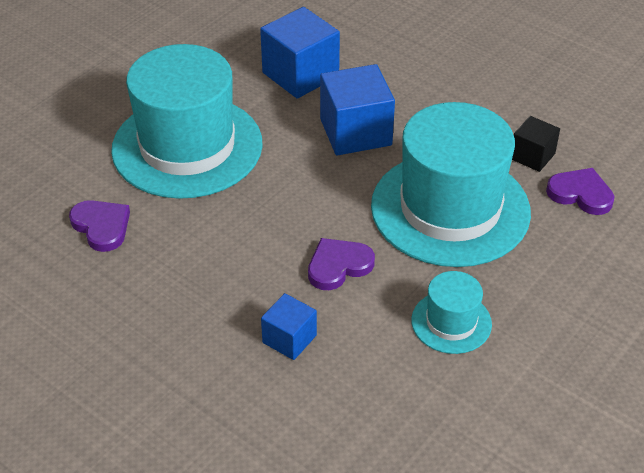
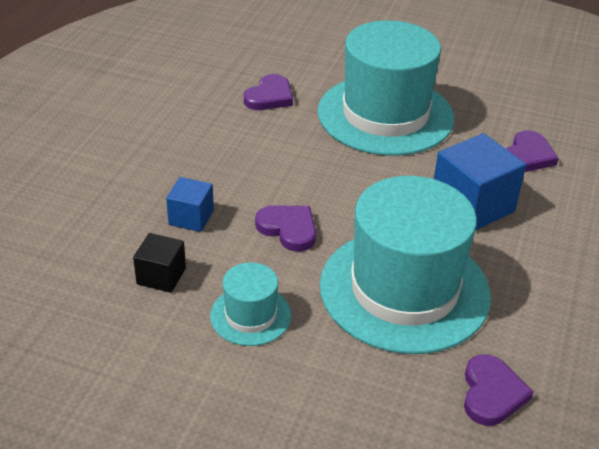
camera: 70 degrees right, 5 degrees down
blue cube [260,7,340,99] -> purple heart [507,130,559,172]
black cube [512,116,560,172] -> black cube moved to [133,233,186,293]

